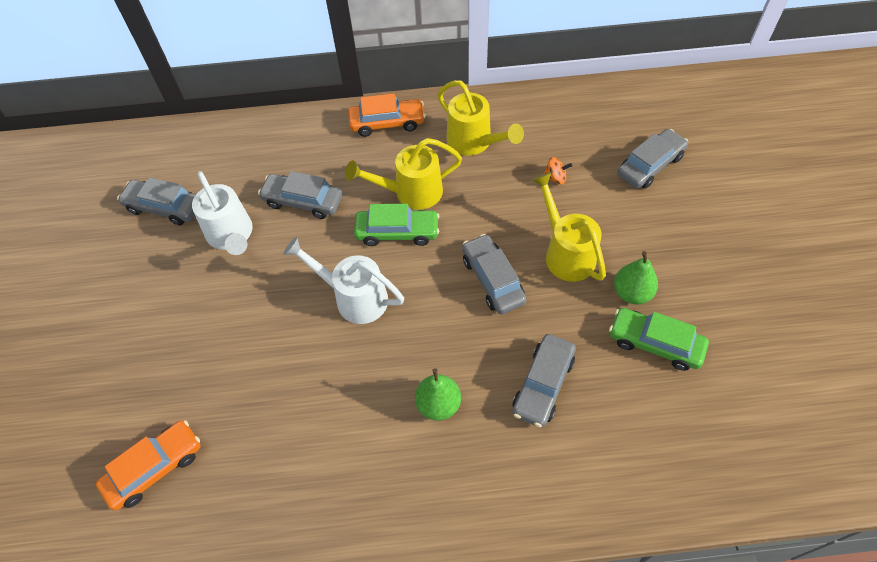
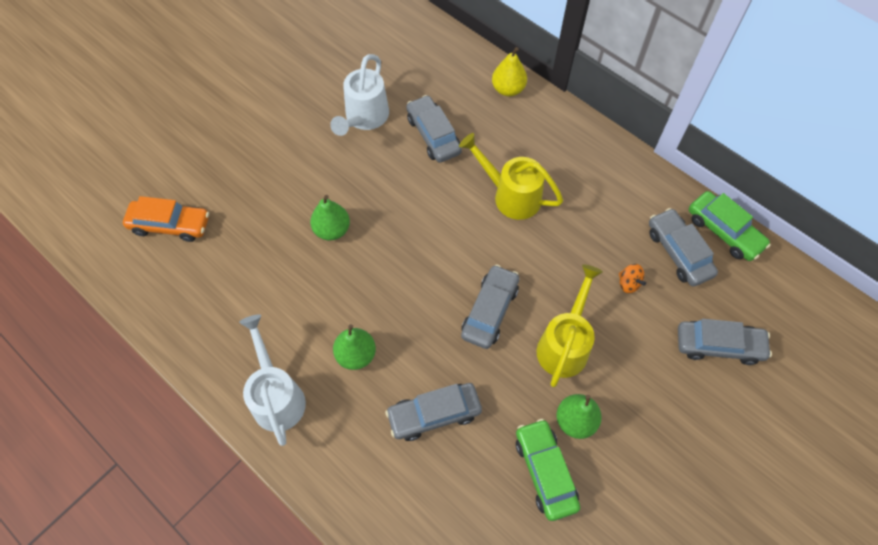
camera: 45 degrees right, 5 degrees up
grey car [117,177,196,225] -> grey car moved to [649,208,718,287]
white watering can [283,237,404,324] -> white watering can moved to [239,314,306,446]
orange car [348,93,425,137] -> none
green car [354,204,439,246] -> green car moved to [689,191,771,261]
yellow watering can [437,80,524,155] -> none
none -> green pear [310,195,350,241]
none -> yellow pear [492,47,527,96]

